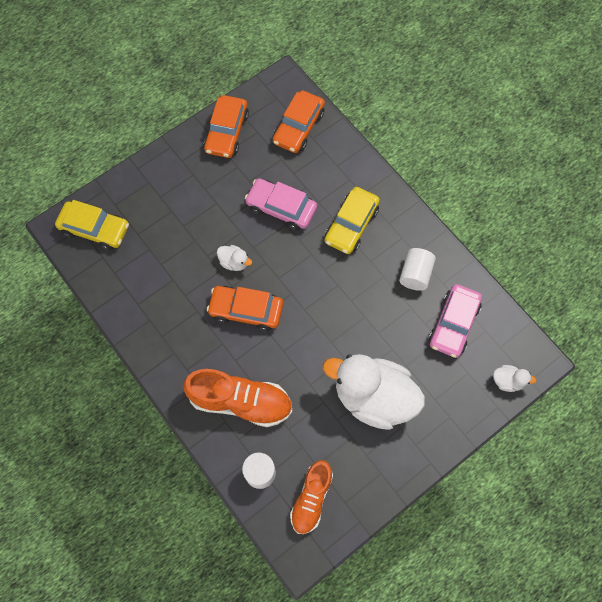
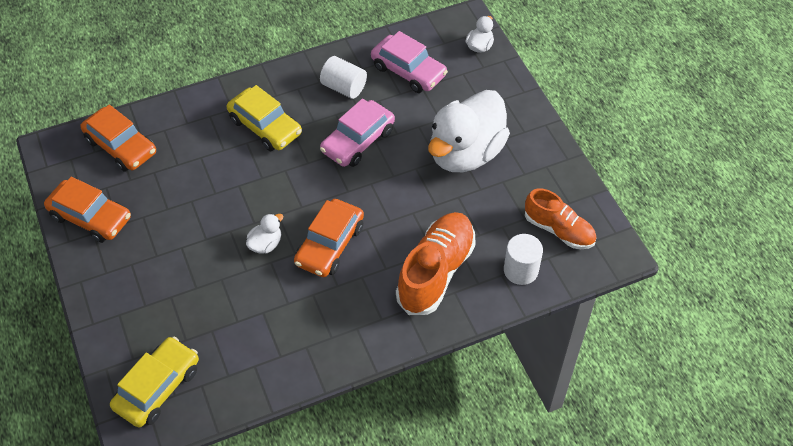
camera: 75 degrees left, 15 degrees down
pink car [245,178,317,231] -> pink car moved to [320,98,395,167]

